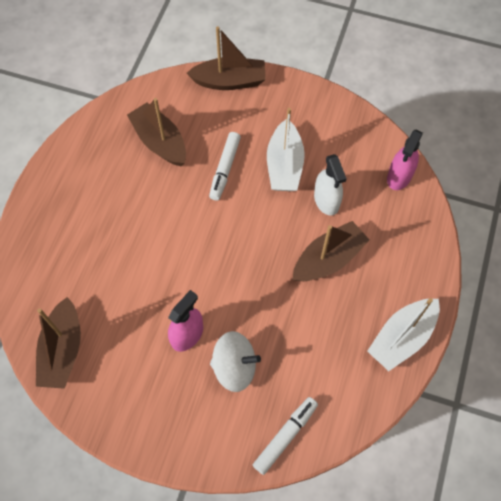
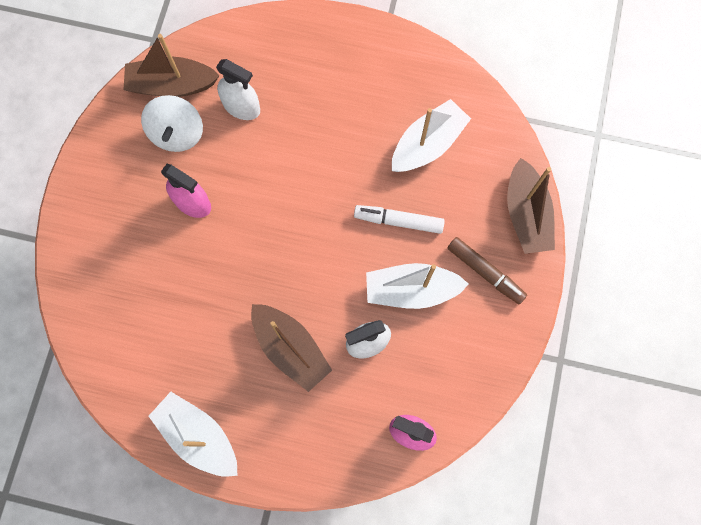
camera: 85 degrees right, 10 degrees up
brown boat [127,98,186,166] -> white boat [392,99,471,172]
white spinning top [210,331,261,392] -> white spinning top moved to [141,95,203,152]
white marker [253,397,318,475] -> none
none -> white spray bottle [216,59,260,120]
none -> brown marker [447,237,527,304]

